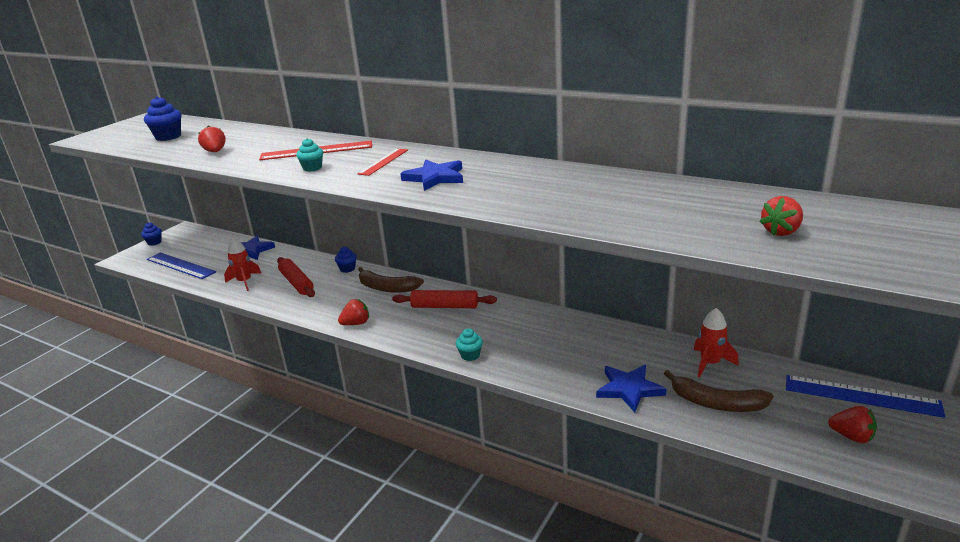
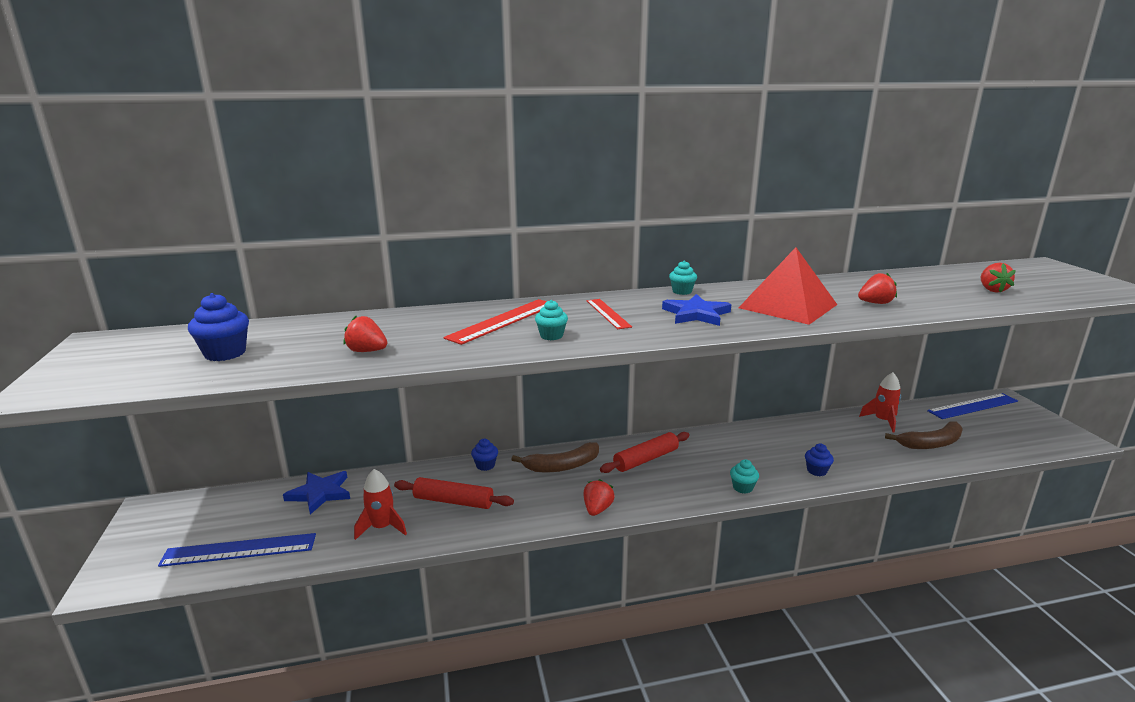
camera: 45 degrees left, 5 degrees down
blue cupcake [141,222,162,246] -> blue cupcake moved to [805,444,834,476]
blue star [596,365,667,412] -> none
red strawberry [828,406,877,443] -> red strawberry moved to [858,273,897,304]
none -> turquoise cupcake [669,261,697,295]
none -> red pyramid [739,247,837,325]

